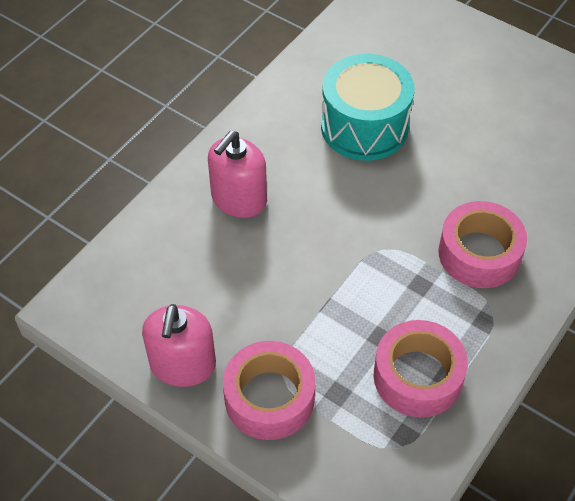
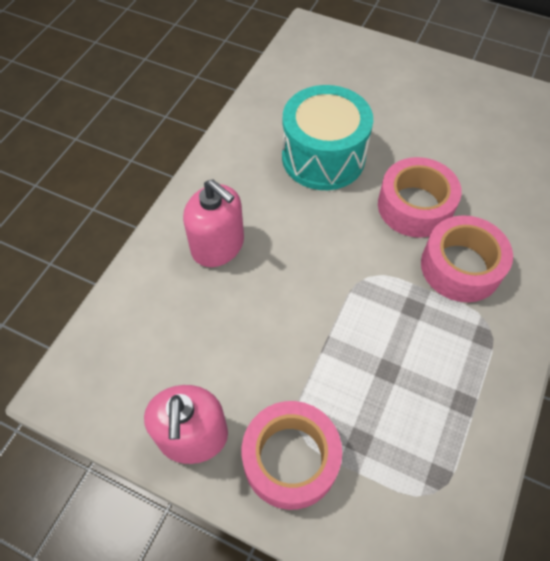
camera: 10 degrees left, 5 degrees up
pink soap dispenser [208,131,267,218] -> pink soap dispenser turned 75 degrees counterclockwise [183,179,244,267]
pink tape [374,320,468,417] -> pink tape moved to [378,157,462,238]

